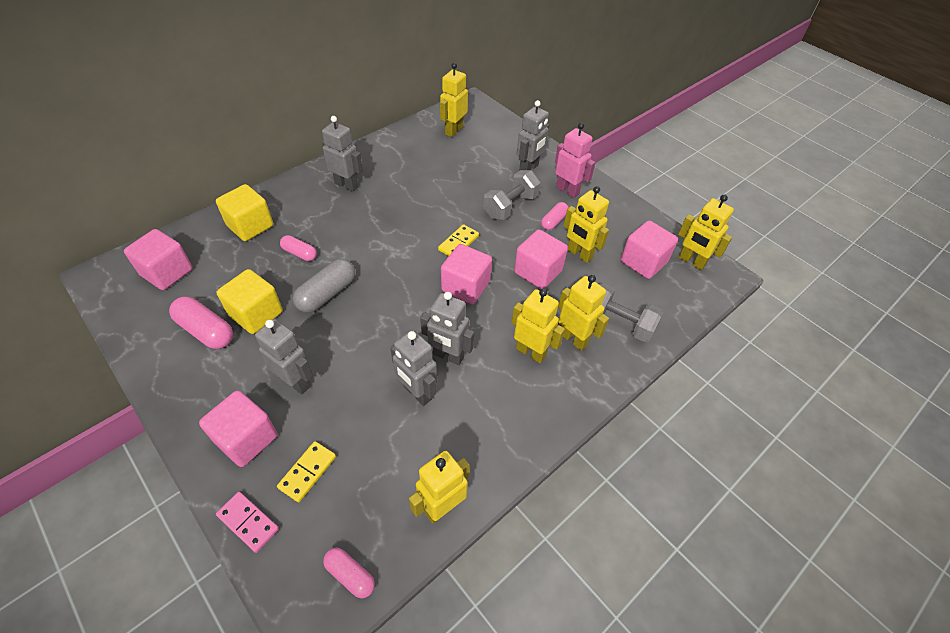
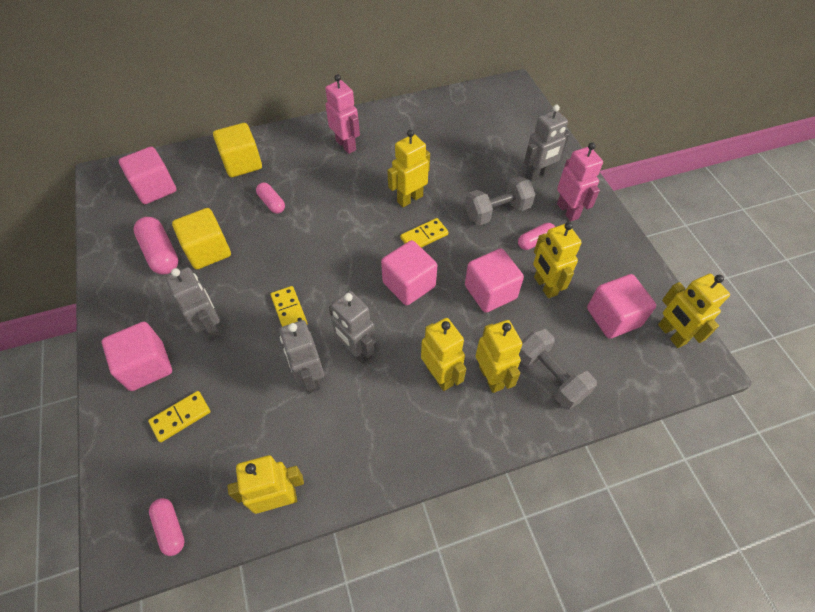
camera: 25 degrees right, 5 degrees up
pink domino [216,492,279,553] -> none
grey capsule [293,259,355,313] -> none
grey robot [322,116,363,192] -> pink robot [325,74,360,154]
yellow robot [440,63,468,137] -> yellow robot moved to [387,130,430,207]
none -> yellow domino [270,286,308,327]

